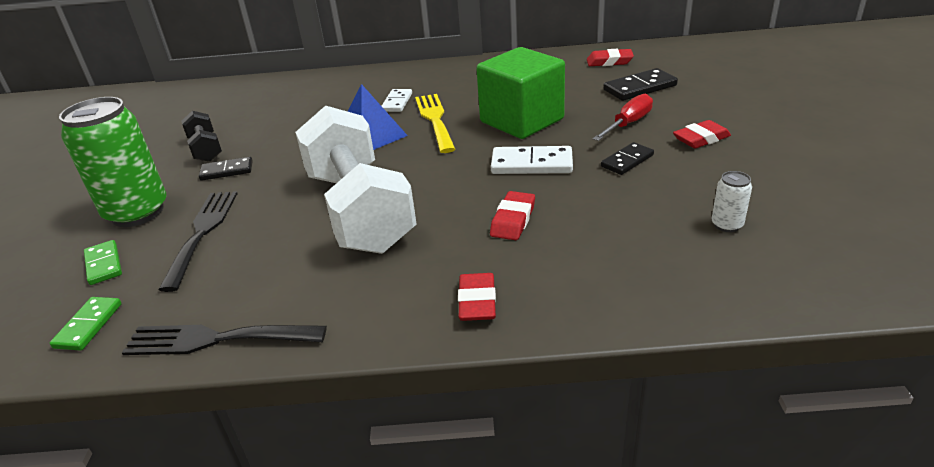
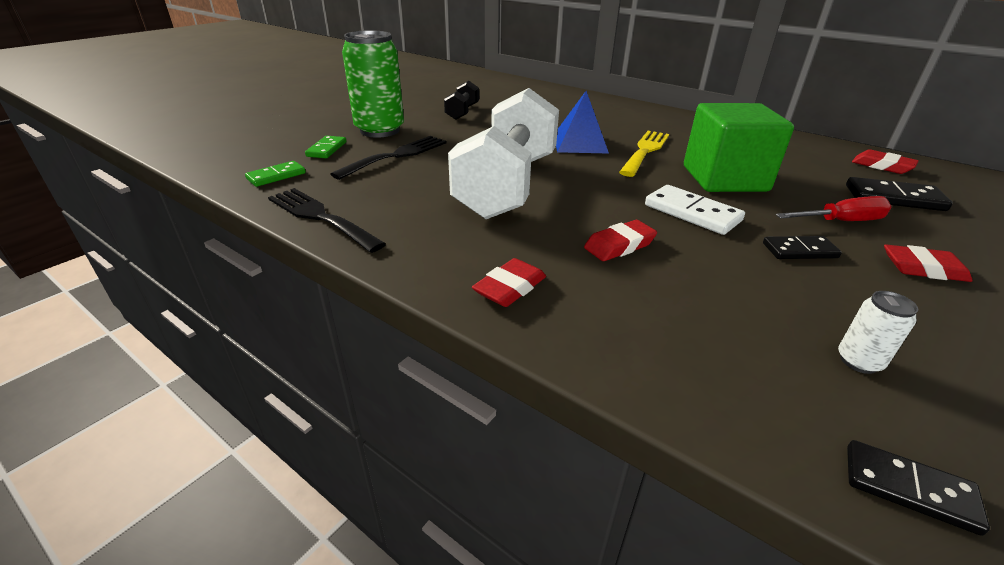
camera: 35 degrees right, 0 degrees up
black domino [199,157,253,181] -> black domino moved to [847,440,990,536]
white domino [382,89,412,112] -> none

